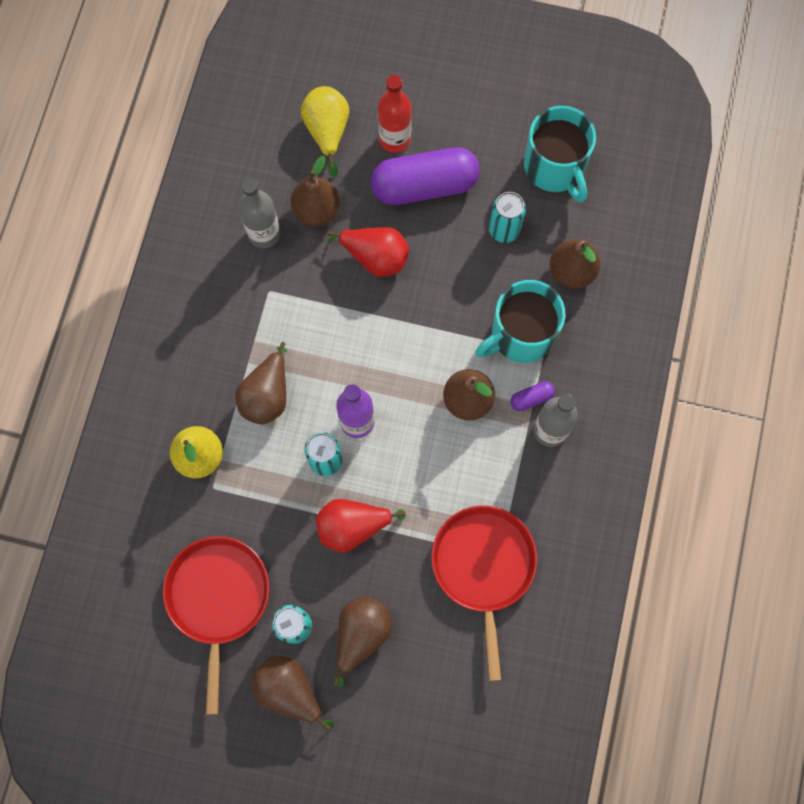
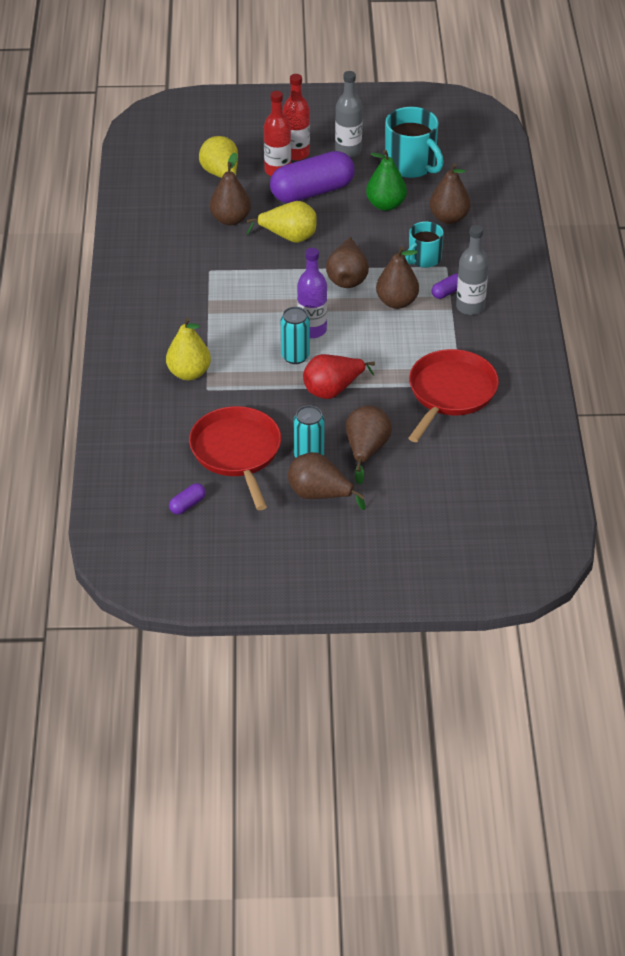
camera: 15 degrees left, 30 degrees down
brown pear [235,342,287,425] -> brown pear moved to [326,237,369,288]
grey bottle [239,178,281,248] -> grey bottle moved to [335,71,363,158]
red pear [327,227,409,277] -> yellow pear [247,201,317,243]
red pan [432,505,537,681] -> red pan turned 45 degrees clockwise [408,349,499,442]
turquoise mug [475,280,566,363] -> turquoise mug [405,221,444,268], size x0.62
turquoise can [489,192,526,243] -> green pear [366,150,407,211]
none -> purple capsule [169,483,206,515]
none -> red bottle [283,74,310,161]

